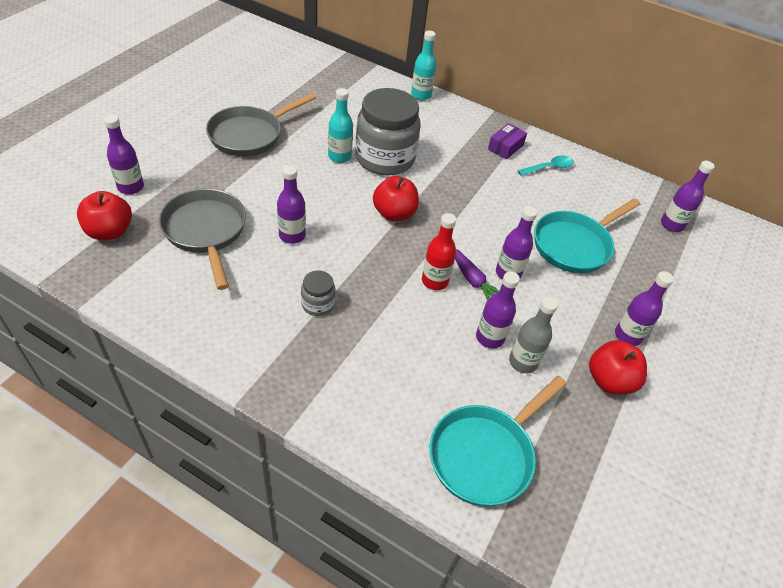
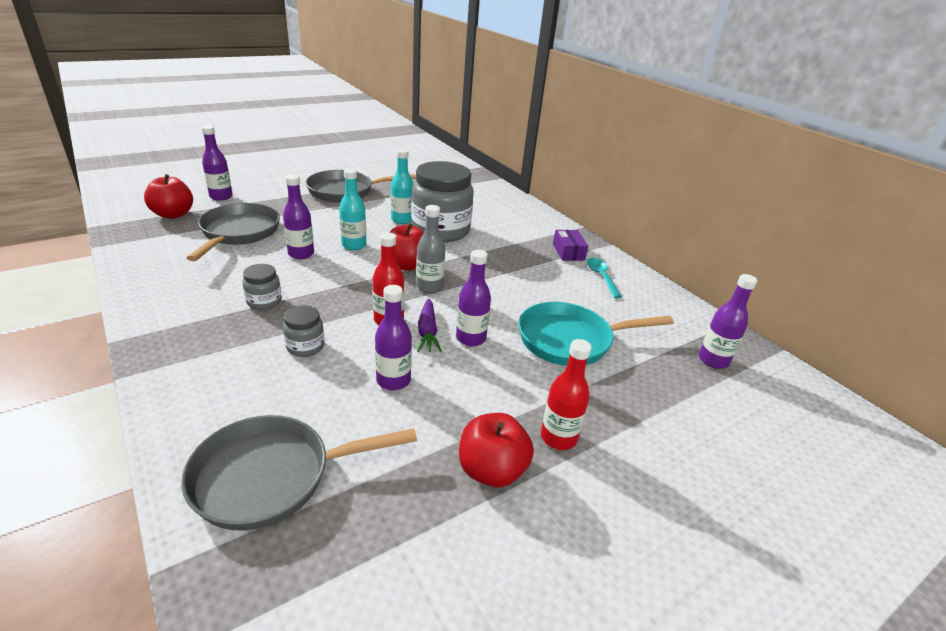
camera: 30 degrees right, 15 degrees down
turquoise bottle [411,31,436,100] -> turquoise bottle moved to [339,168,366,250]
turquoise pan [430,376,567,506] -> grey pan [181,415,417,531]
purple box [488,123,527,159] -> purple box turned 75 degrees counterclockwise [553,230,588,261]
grey bottle [509,297,558,373] -> grey bottle moved to [416,205,445,293]
turquoise spoon [518,155,574,176] -> turquoise spoon turned 105 degrees counterclockwise [587,258,622,298]
purple bottle [615,271,674,346] -> red bottle [541,339,592,450]
none -> grey jar [283,305,325,357]

